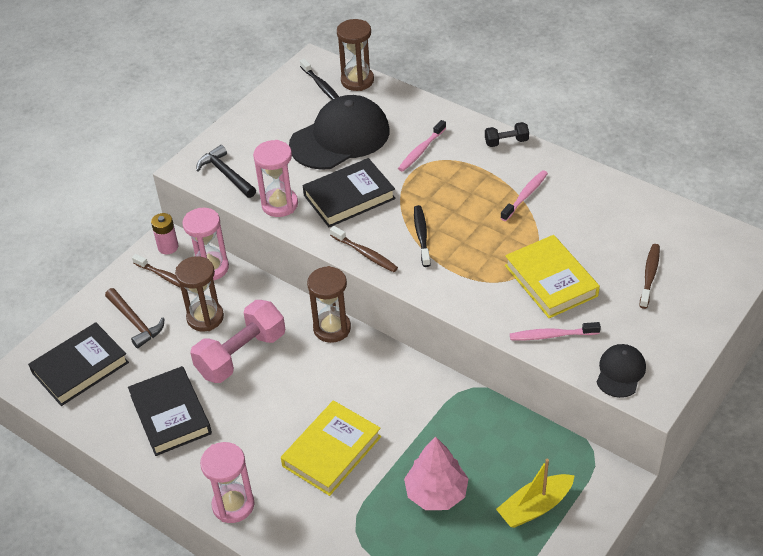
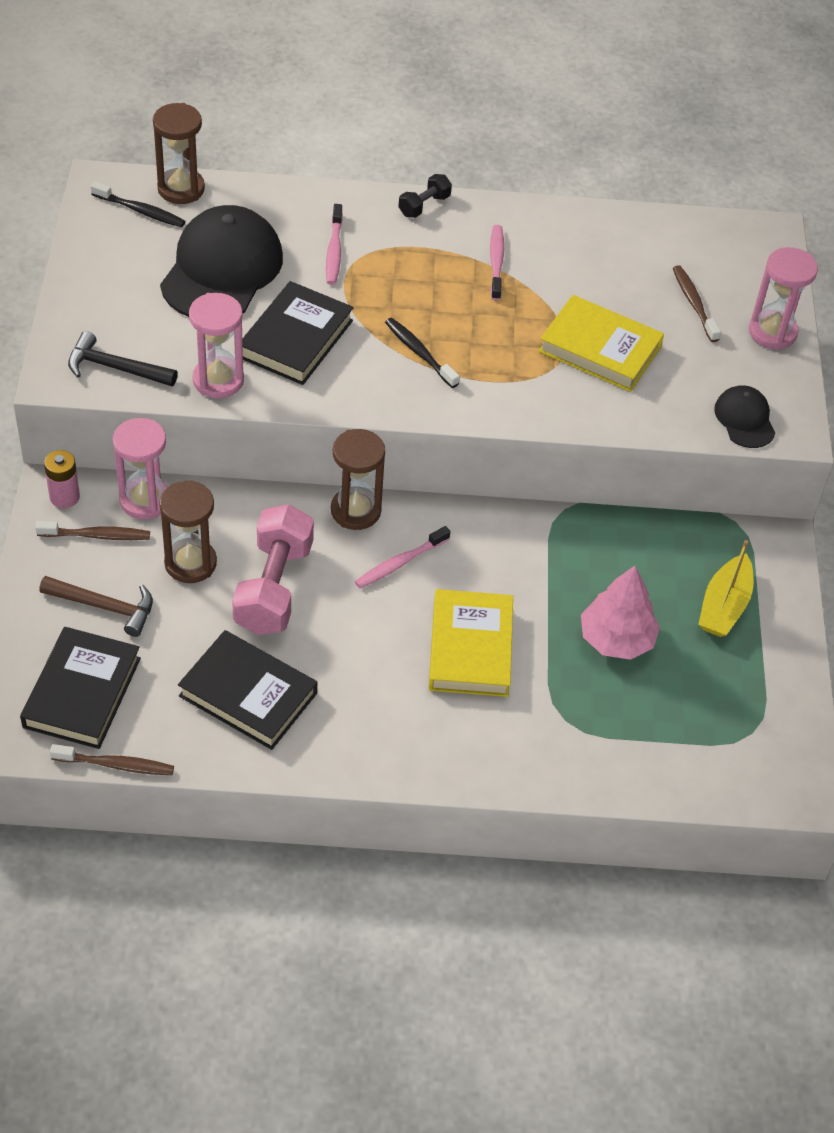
camera: 40 degrees left, 5 degrees up
pink hourglass [200,442,255,523] -> pink hourglass moved to [749,247,818,350]
brown toothbrush [330,226,398,272] -> brown toothbrush moved to [50,744,174,775]
pink toothbrush [510,322,601,340] -> pink toothbrush moved to [354,526,450,588]

